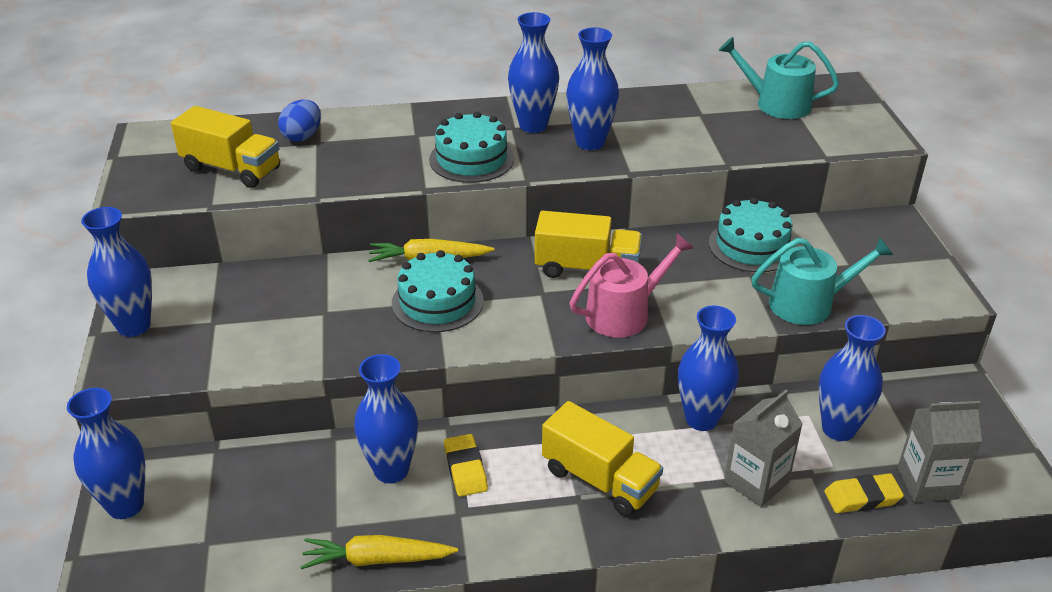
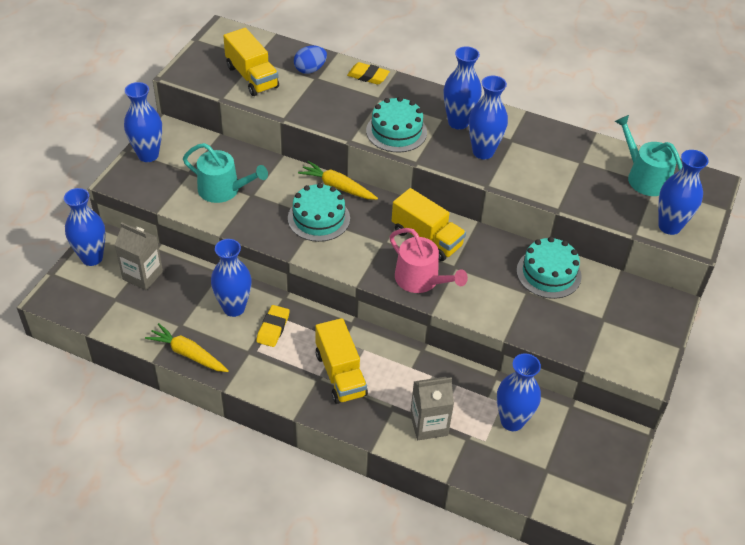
camera: 30 degrees right, 10 degrees up
pink watering can [569,234,693,338] -> pink watering can turned 45 degrees clockwise [390,228,468,293]
blue vase [678,306,739,431] -> blue vase moved to [658,150,708,235]
turquoise watering can [751,237,893,325] -> turquoise watering can moved to [183,143,268,203]
yellow eraser [824,473,904,513] -> yellow eraser moved to [347,62,390,85]
grey carton [898,401,982,502] -> grey carton moved to [115,222,163,290]

